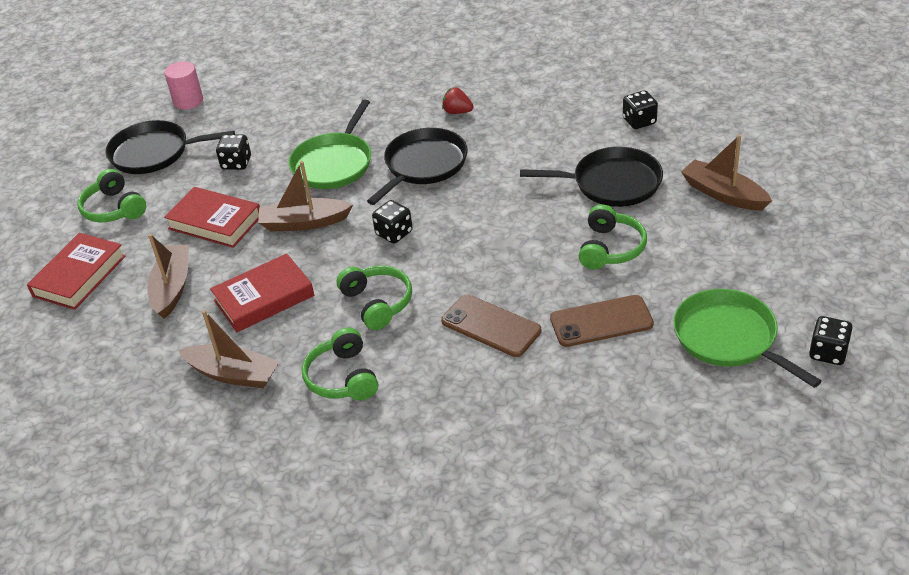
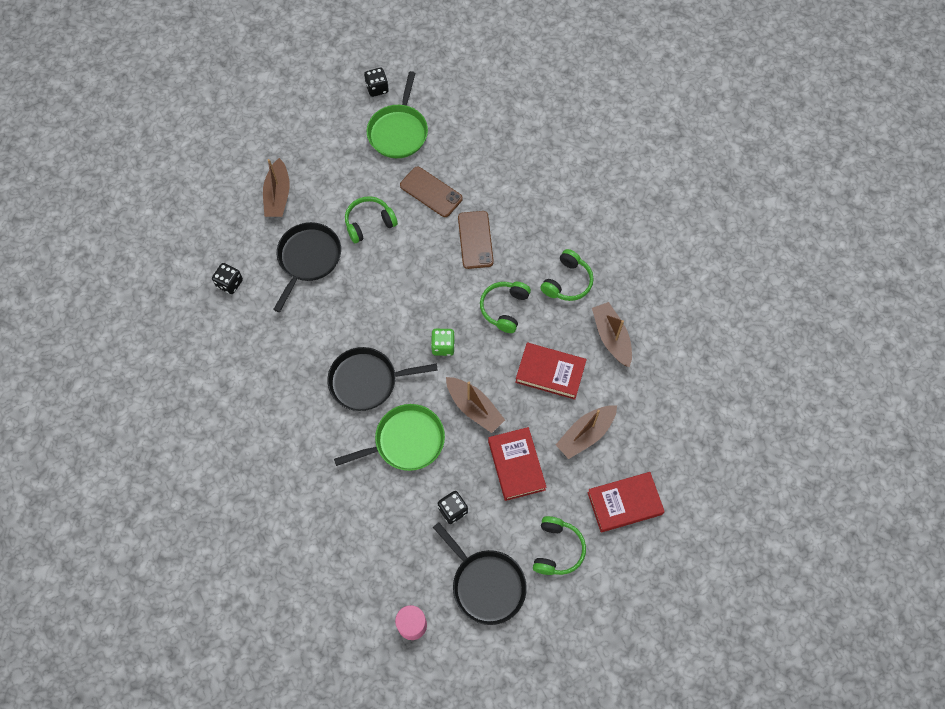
camera: 135 degrees left, 25 degrees up
black dice [372,200,413,244] -> green dice [431,329,455,356]
red strawberry [442,87,474,114] -> none
black pan [520,147,663,207] -> black pan turned 60 degrees clockwise [273,222,341,312]

